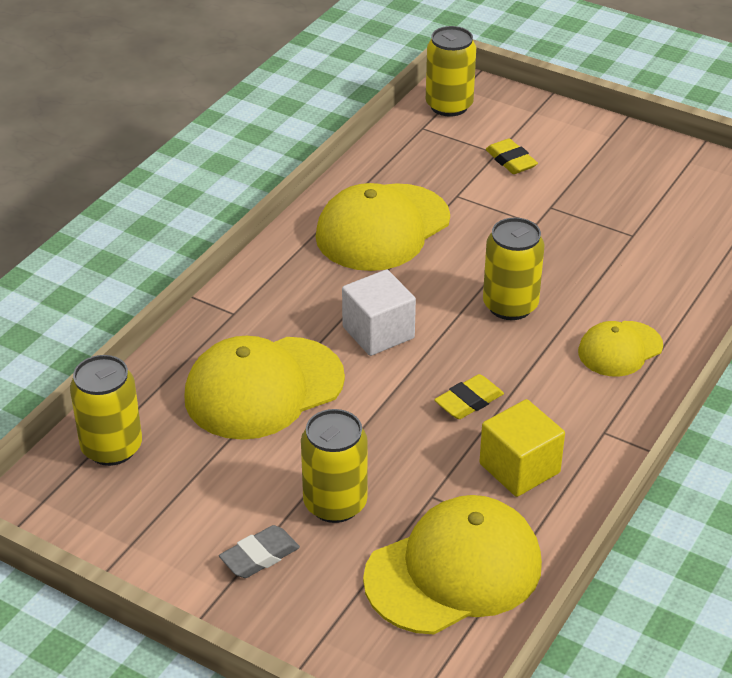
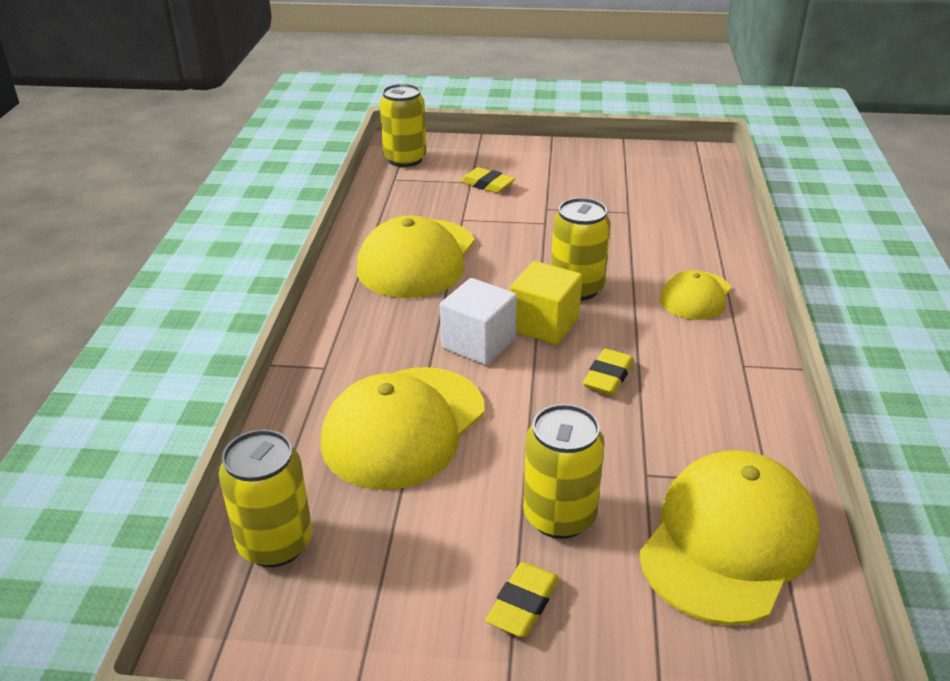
camera: 25 degrees left, 5 degrees down
grey eraser [219,525,300,578] -> yellow eraser [485,562,559,637]
yellow cube [479,399,565,497] -> yellow cube moved to [510,261,582,345]

